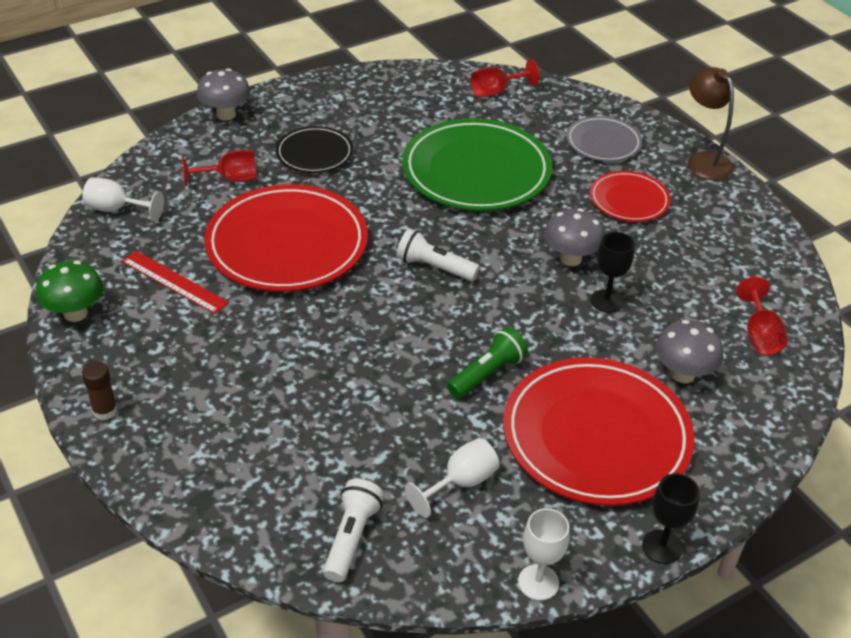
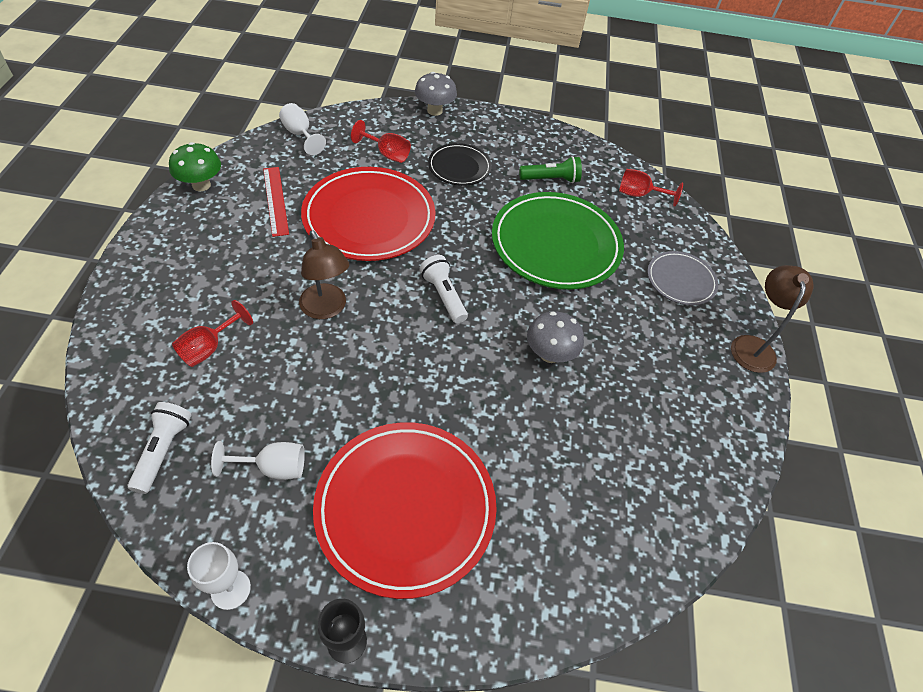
camera: 35 degrees right, 10 degrees up
brown glue stick [82,361,117,420] -> none
white flashlight [323,479,384,582] -> white flashlight turned 45 degrees counterclockwise [128,402,191,494]
green flashlight [447,327,528,398] -> green flashlight moved to [519,156,582,183]
red plate [590,171,671,222] -> none
black goblet [591,232,635,313] -> none
grey mushroom [655,320,723,383] -> none
red goblet [736,277,788,355] -> red goblet moved to [172,300,253,367]
none -> brown lamp [299,230,349,319]

